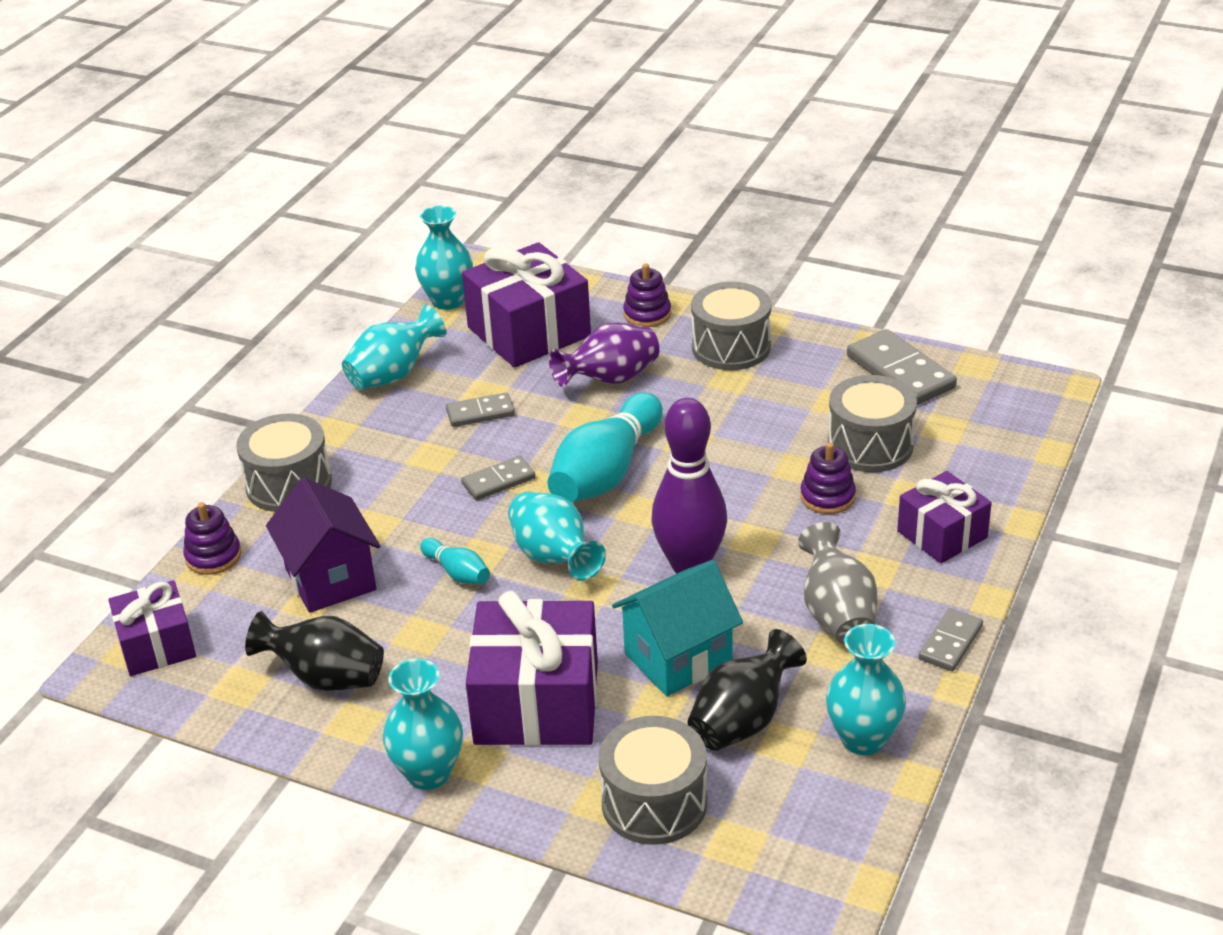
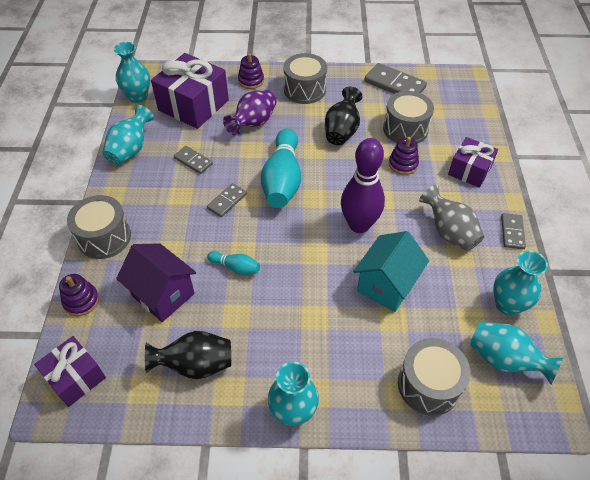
camera: 25 degrees left, 15 degrees up
grey domino [446,393,515,427] -> grey domino turned 75 degrees clockwise [174,146,213,174]
purple gift [466,591,598,746] -> none
turquoise vase [508,491,606,581] -> turquoise vase moved to [470,322,563,384]
black vase [687,629,807,751] -> black vase moved to [325,87,362,145]

